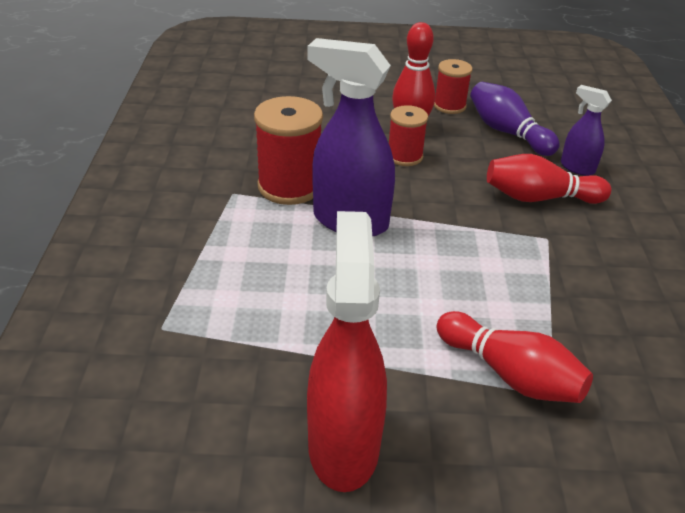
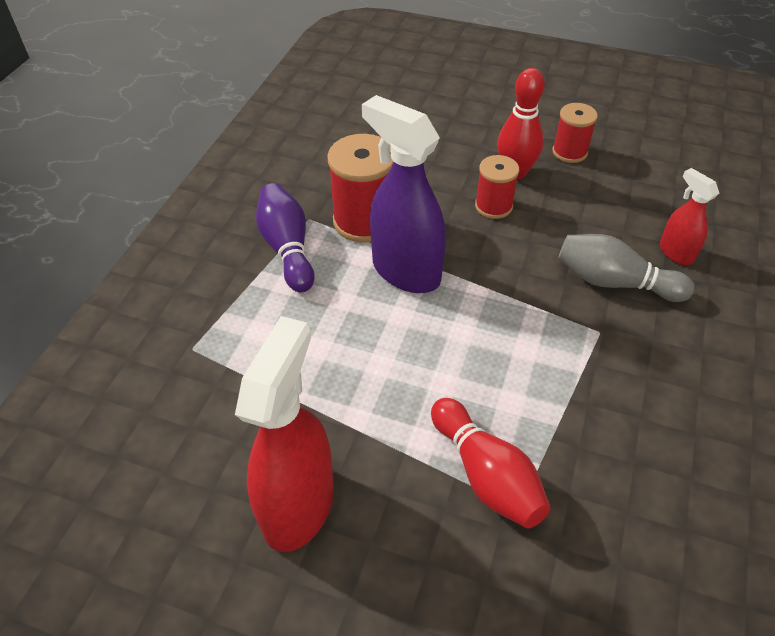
camera: 20 degrees right, 10 degrees up
purple bowling pin [470,82,560,156] -> purple bowling pin moved to [256,183,315,292]
red bowling pin [487,154,611,204] -> grey bowling pin [558,234,694,302]
purple spray bottle [561,85,612,176] -> red spray bottle [660,168,719,265]

